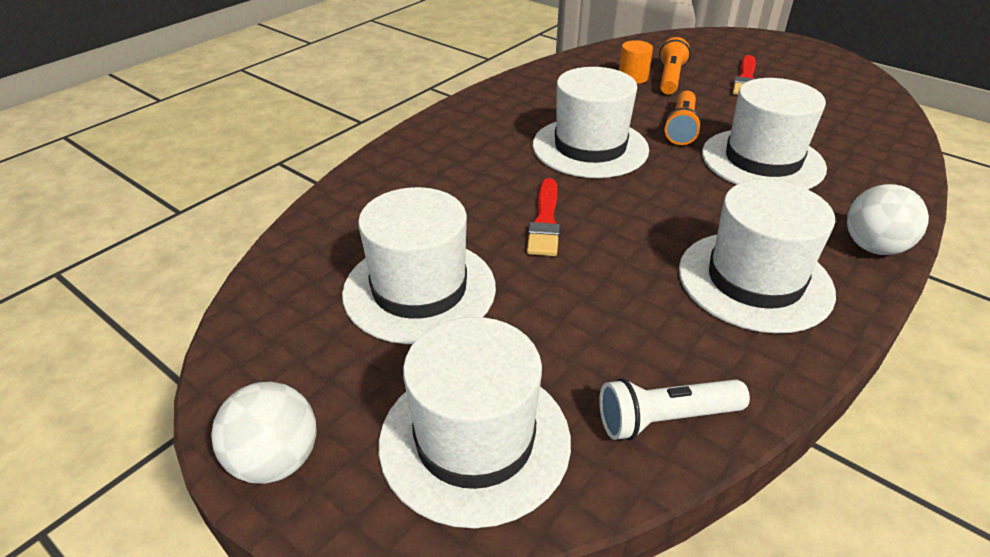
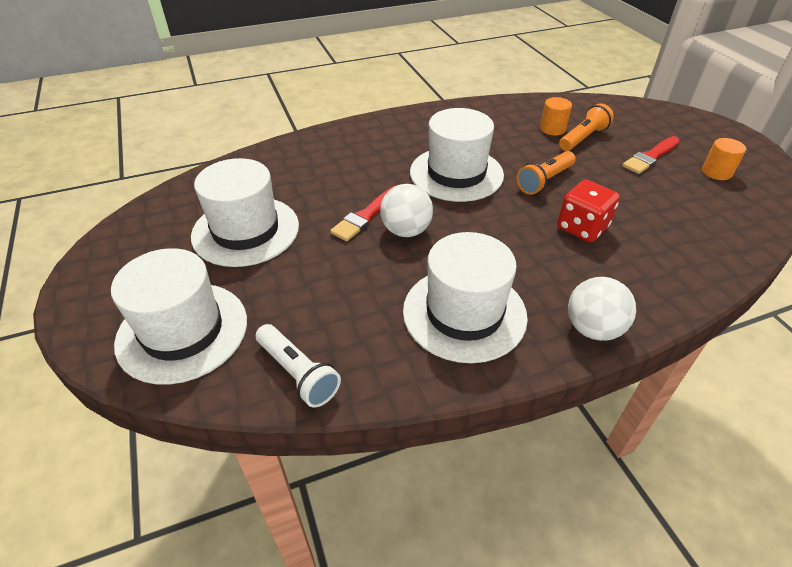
camera: 30 degrees right, 5 degrees up
white ball [211,381,317,484] -> white ball moved to [380,184,433,237]
white flashlight [599,378,750,440] -> white flashlight turned 150 degrees counterclockwise [256,324,341,407]
white hat [702,78,827,189] -> red dice [557,180,620,243]
none -> orange cylinder [702,138,746,180]

